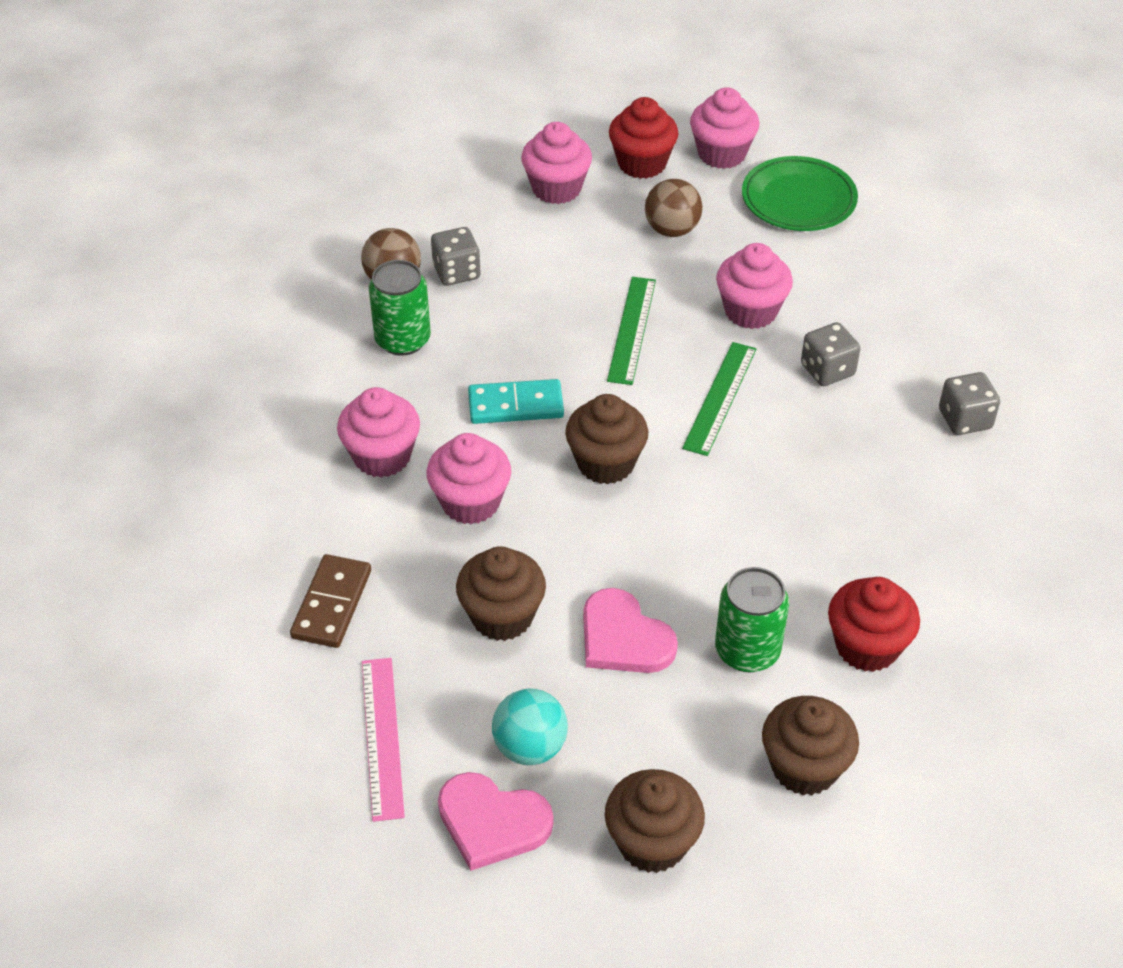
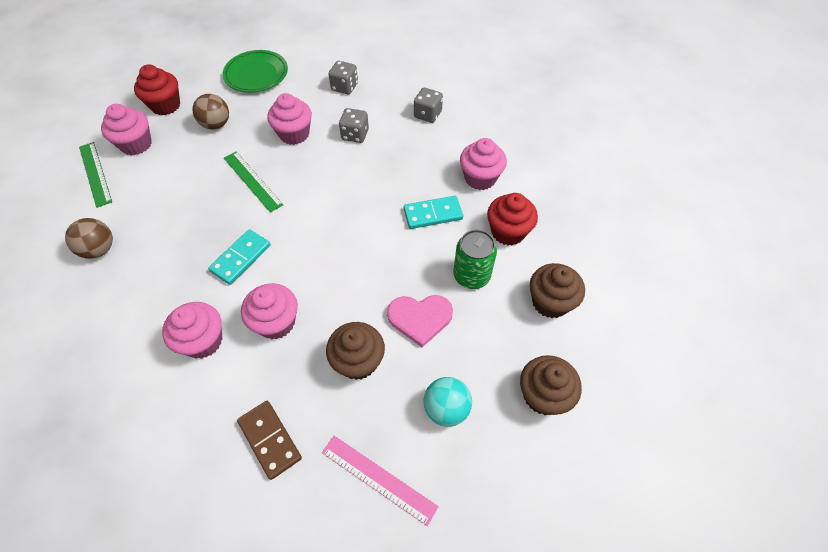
camera: 50 degrees left, 10 degrees up
green can [369,260,431,356] -> none
grey dice [431,227,481,286] -> grey dice moved to [328,61,358,94]
pink heart [438,772,554,871] -> none
brown cupcake [565,394,648,484] -> none
green ruler [682,342,757,456] -> green ruler moved to [79,142,112,208]
pink cupcake [690,87,759,169] -> pink cupcake moved to [460,138,507,190]
none -> turquoise domino [404,196,463,229]

